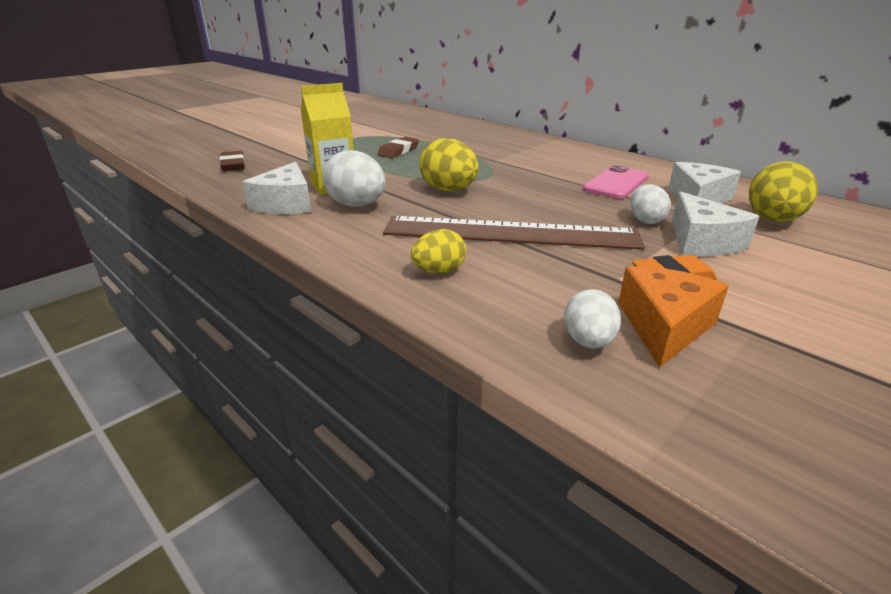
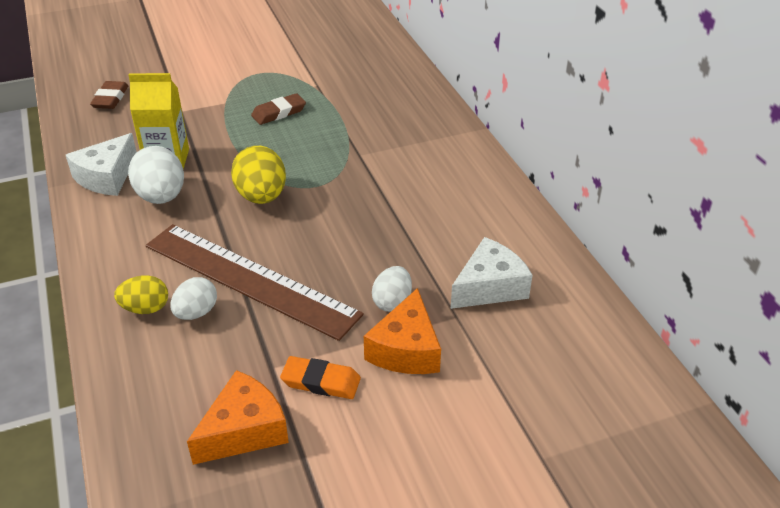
camera: 25 degrees right, 10 degrees up
white egg [564,289,621,349] -> white egg moved to [170,277,217,320]
pink phone [583,165,649,199] -> none
white cheese [672,192,759,256] -> orange cheese [364,288,441,374]
yellow egg [749,162,818,222] -> none

